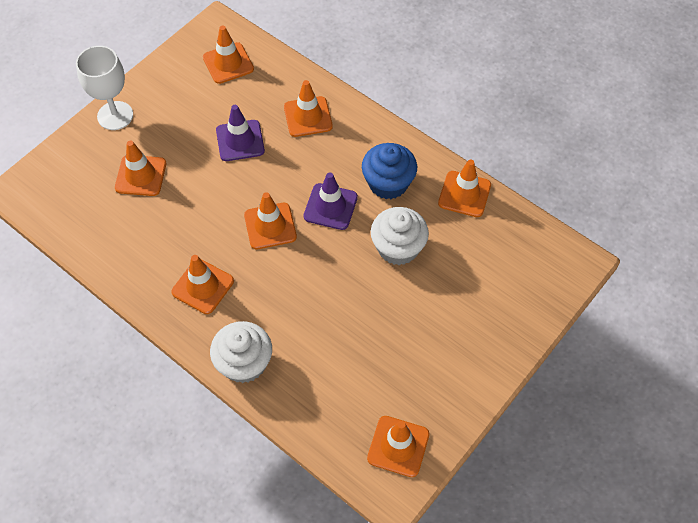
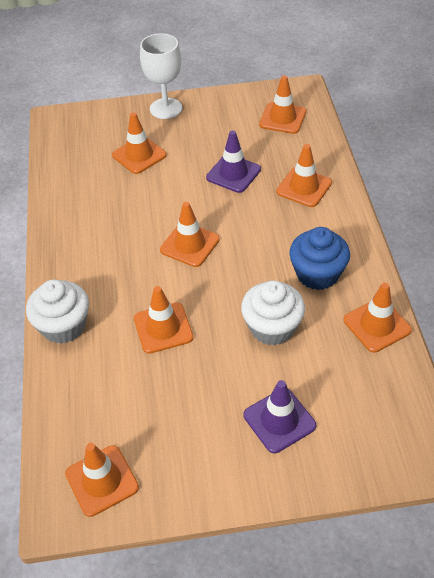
camera: 45 degrees right, 10 degrees down
orange traffic cone [171,255,234,314] -> orange traffic cone moved to [134,286,193,354]
purple traffic cone [303,172,358,230] -> purple traffic cone moved to [243,380,316,453]

